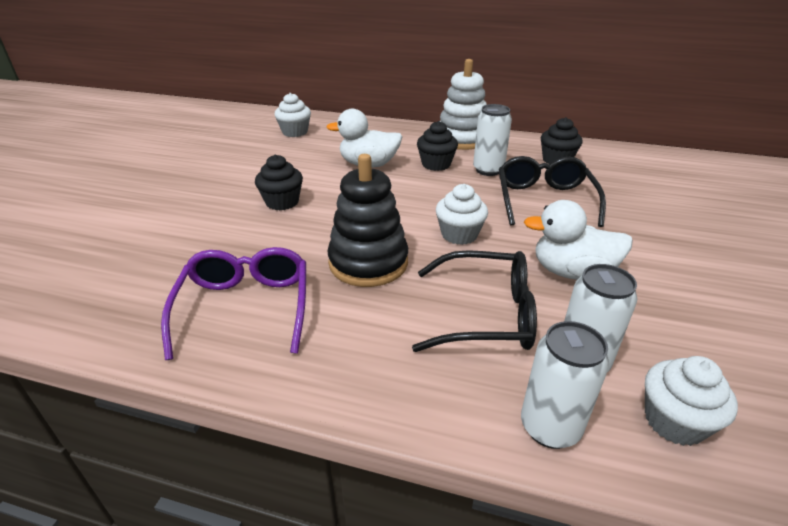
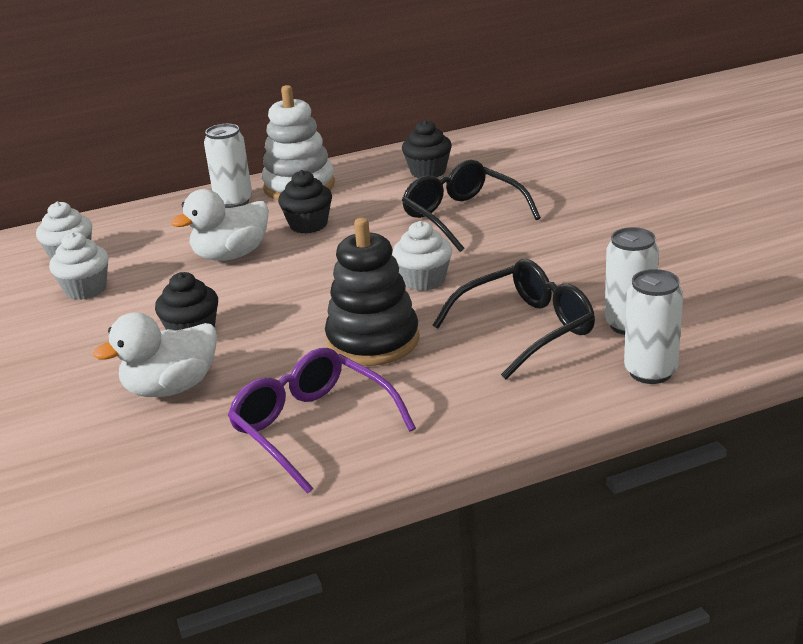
camera: 35 degrees left, 5 degrees down
white can [473,104,512,176] -> white can moved to [204,124,252,208]
white duck [524,200,633,280] -> white duck moved to [93,312,217,397]
white cupcake [645,356,738,446] -> white cupcake moved to [49,232,109,300]

